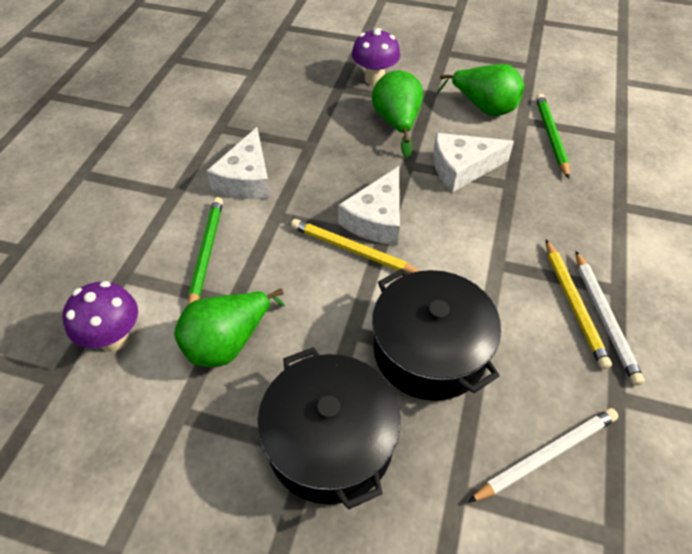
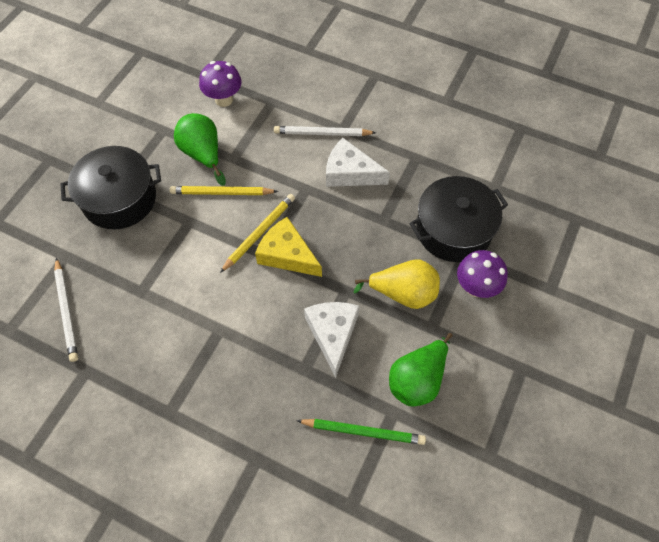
camera: 100 degrees right, 10 degrees up
green pencil [188,197,223,304] -> none
white cheese [338,166,400,245] -> yellow cheese [255,217,322,277]
green pear [372,71,423,159] -> yellow pear [354,259,440,309]
black pot [372,269,501,401] -> black pot moved to [410,176,508,262]
yellow pencil [546,240,612,369] -> yellow pencil moved to [170,186,278,195]
white pencil [576,251,645,386] -> white pencil moved to [274,126,376,136]

